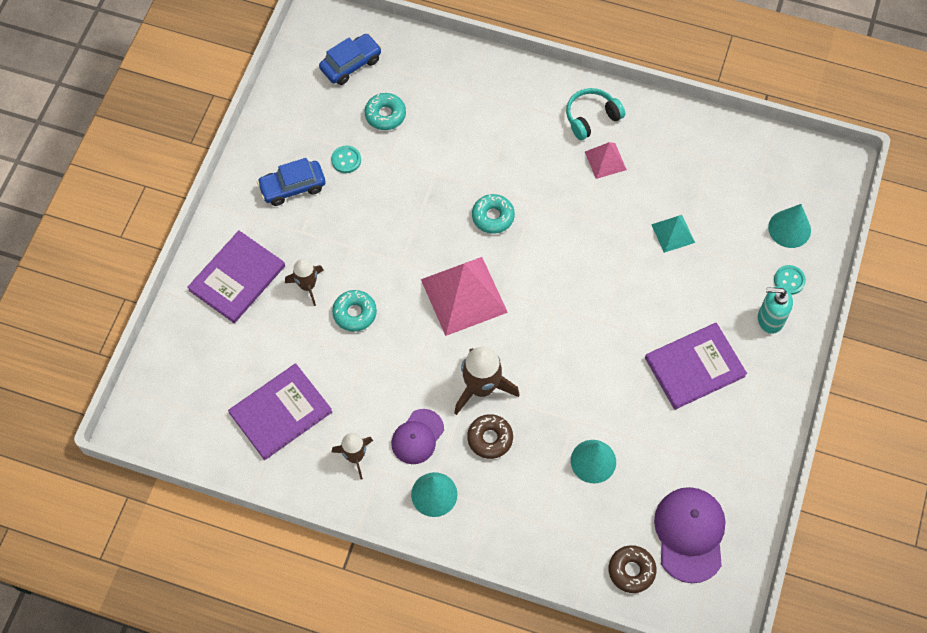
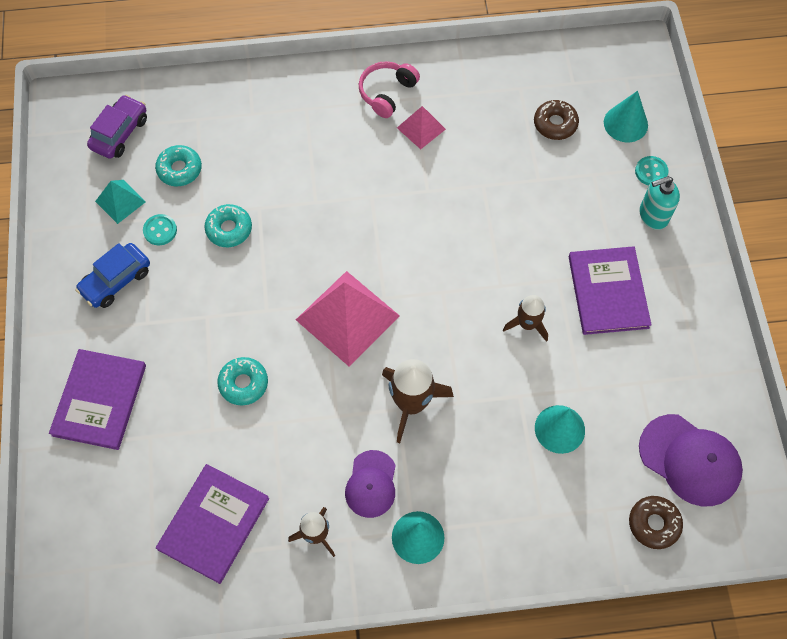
camera: 25 degrees left, 0 degrees up
brown rocket [285,259,324,306] -> brown rocket moved to [503,295,548,342]
blue car [319,34,382,85] -> purple car [87,95,147,159]
brown donut [467,414,513,459] -> brown donut moved to [534,100,579,140]
turquoise donut [472,194,515,234] -> turquoise donut moved to [205,204,252,247]
turquoise headphones [566,88,625,140] -> pink headphones [359,61,420,118]
purple book [645,323,747,410] -> purple book turned 45 degrees counterclockwise [569,246,652,335]
turquoise pyramid [651,215,695,253] -> turquoise pyramid moved to [95,180,146,224]
purple cap [654,487,726,583] -> purple cap turned 150 degrees clockwise [639,414,743,506]

